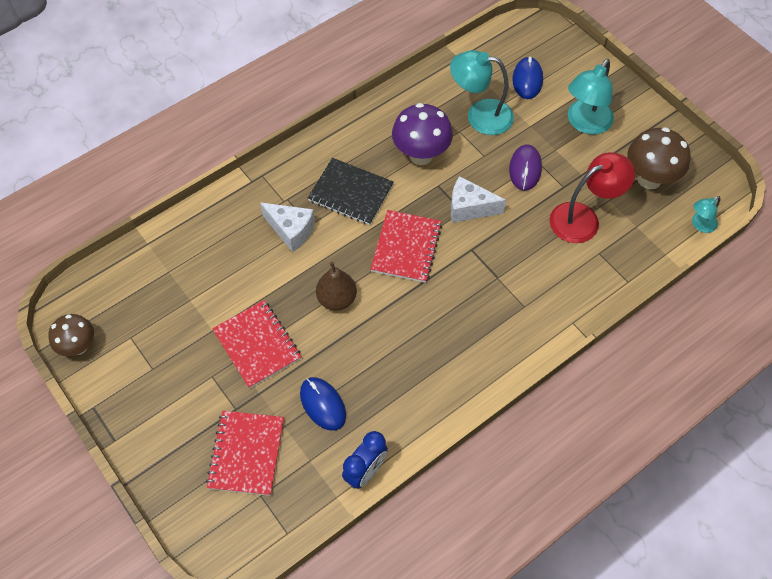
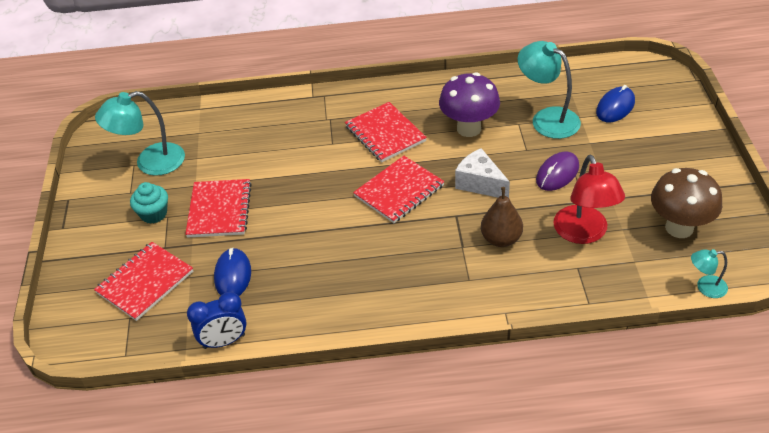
camera: 35 degrees right, 15 degrees down
brown mushroom [48,314,94,356] -> none
white cheese [260,202,315,252] -> none
black notebook [308,158,394,225] -> red notebook [345,102,427,162]
brown pear [316,262,357,311] -> brown pear moved to [481,187,523,247]
red lamp [550,152,635,243] -> red lamp turned 75 degrees clockwise [554,155,625,244]
turquoise lamp [568,59,614,135] -> turquoise lamp moved to [95,91,185,176]
none -> turquoise cupcake [130,182,168,224]

